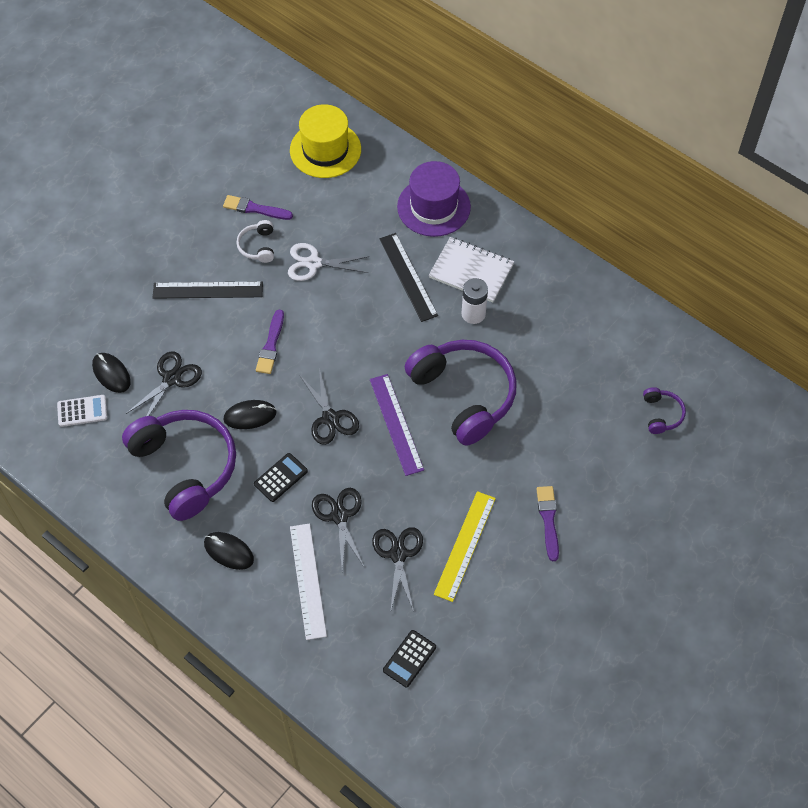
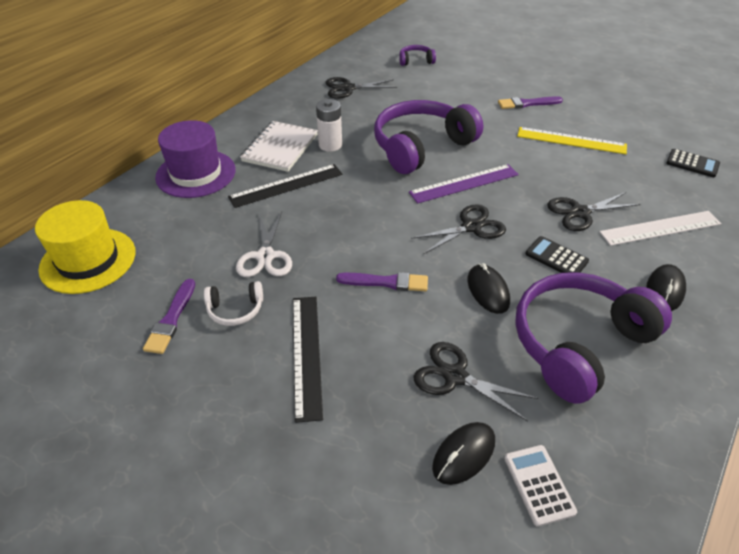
camera: 95 degrees left, 15 degrees down
black scissors [372,527,423,613] -> black scissors moved to [326,77,397,99]

